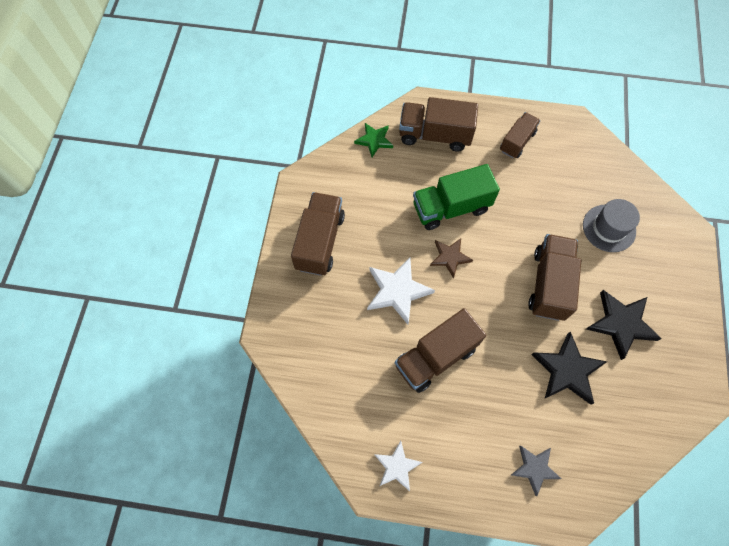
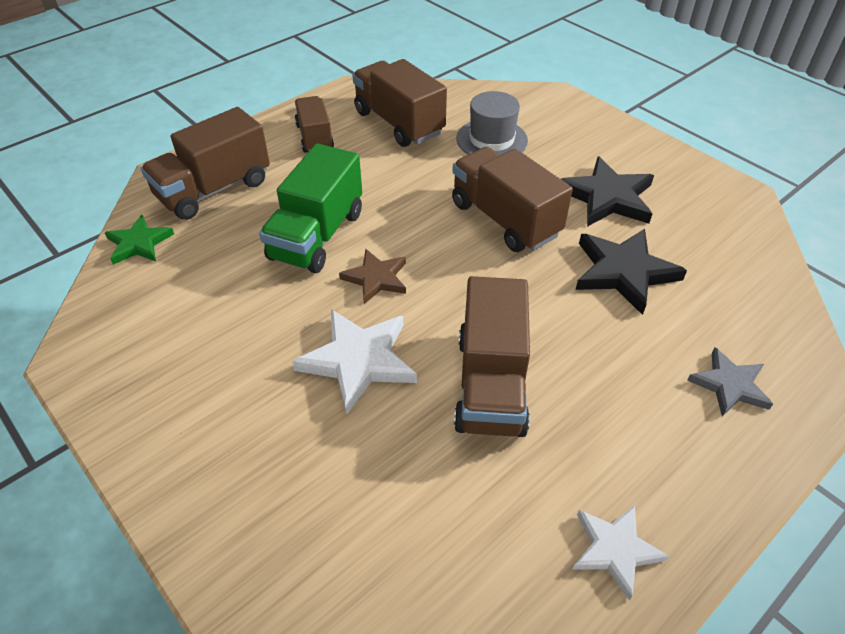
camera: 50 degrees left, 20 degrees down
brown truck [291,192,345,276] -> brown truck moved to [352,59,447,147]

